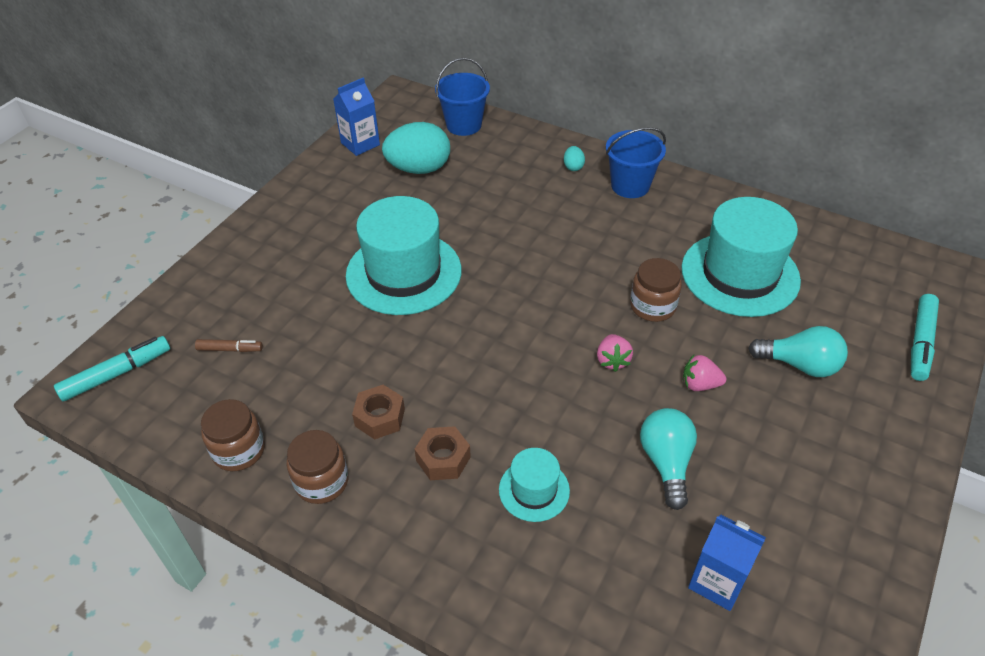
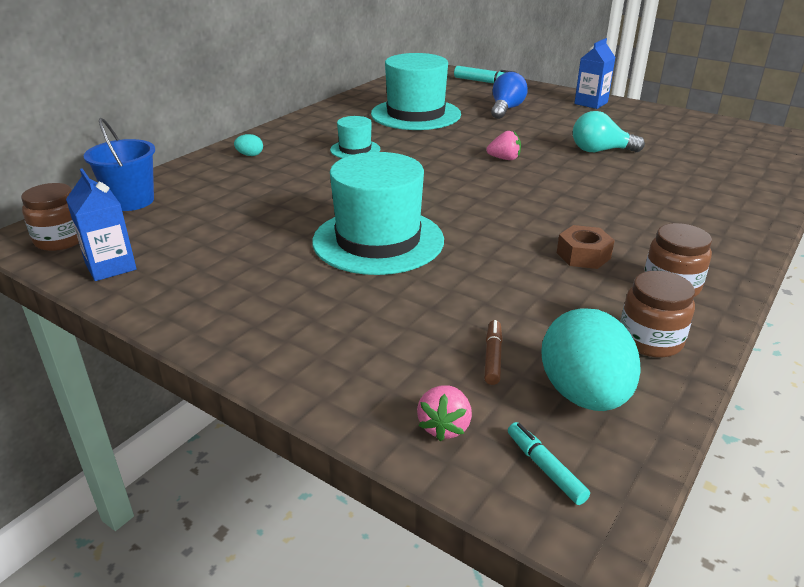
camera: 85 degrees left, 15 degrees down
turquoise marker [54,336,170,402] -> turquoise marker [508,422,590,505], size x0.60
turquoise egg [382,122,450,174] -> turquoise egg moved to [541,308,641,411]
brown nut [415,426,471,480] -> none
turquoise hat [499,448,570,522] -> turquoise hat moved to [330,116,380,158]
blue bucket [606,127,666,198] -> none
brown jar [630,258,682,322] -> brown jar moved to [21,183,79,251]
pink strawberry [683,355,726,391] -> pink strawberry moved to [417,385,472,441]
blue carton [688,514,766,611] -> blue carton moved to [574,38,616,109]
turquoise light bulb [748,326,848,377] -> blue light bulb [491,72,528,119]

